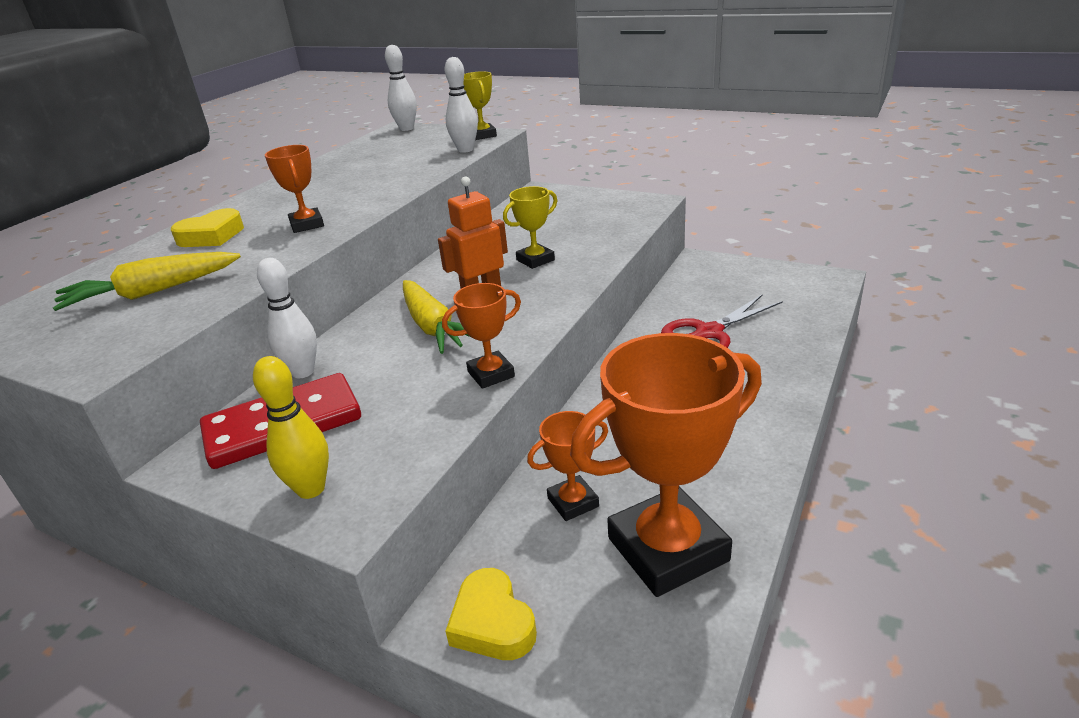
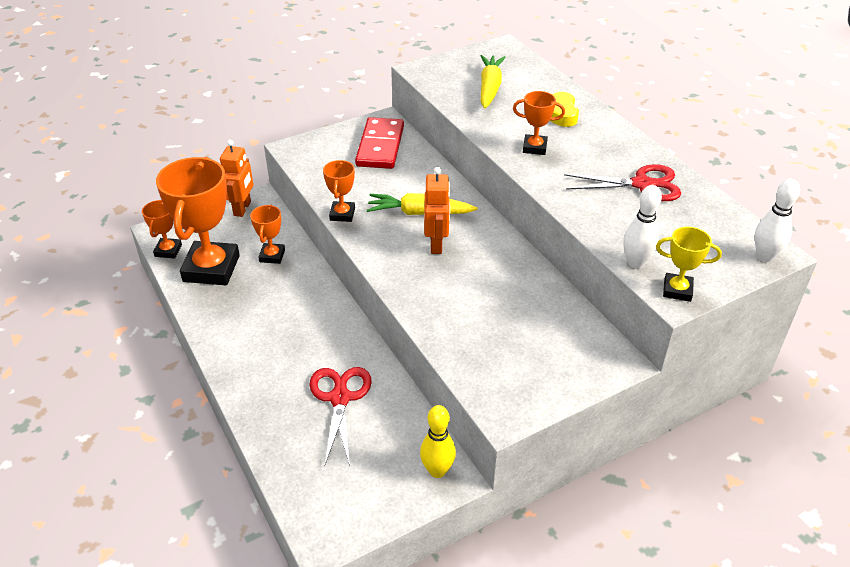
camera: 120 degrees right, 10 degrees up
yellow bowling pin [253,356,329,499] -> yellow bowling pin moved to [420,405,456,478]
white bowling pin [257,258,317,378] -> none
yellow heart [446,568,537,660] -> orange robot [220,140,253,217]
yellow trophy [503,186,557,269] -> none
none -> orange trophy [142,200,182,259]
none -> red scissors [564,164,681,201]

